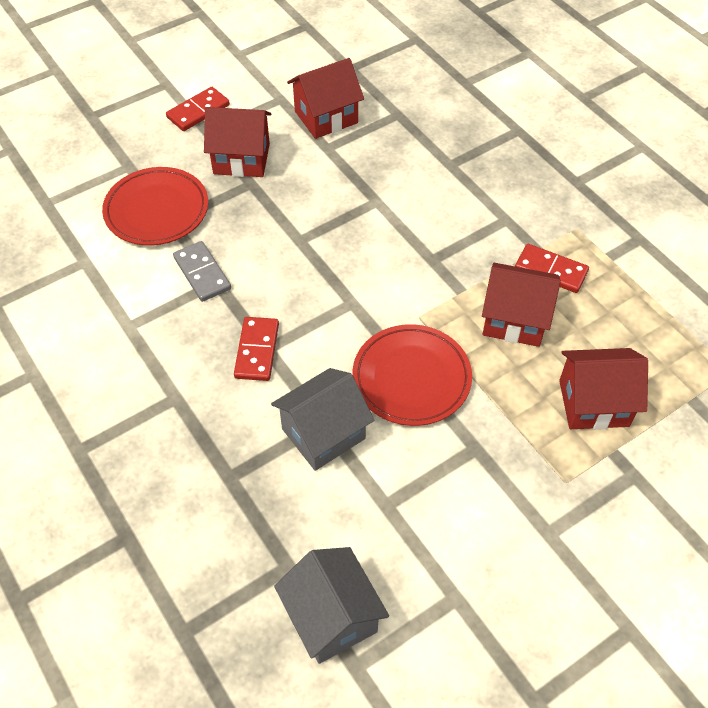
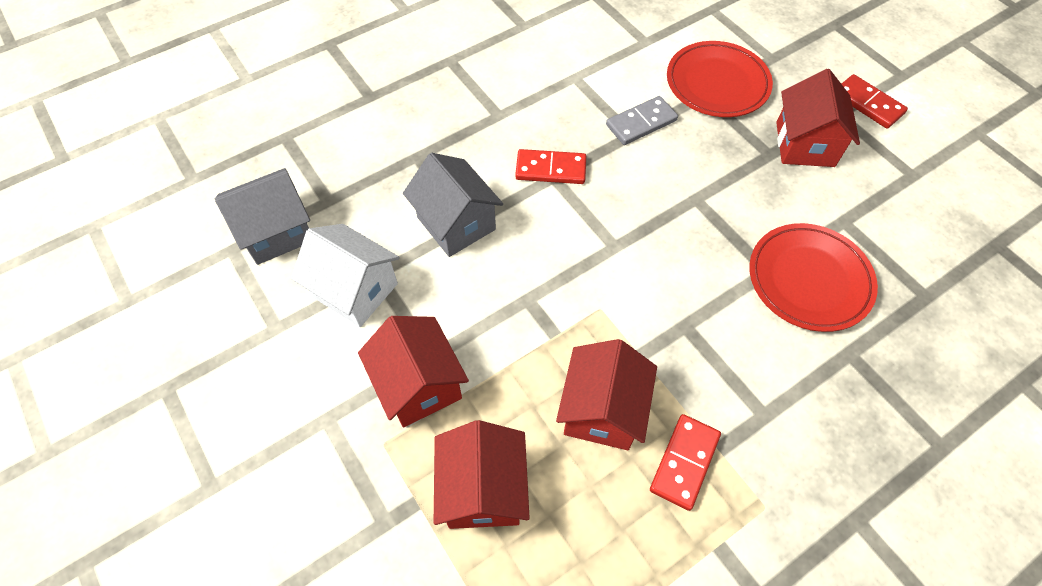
camera: 90 degrees right, 5 degrees up
red house [287,58,364,139] -> red house moved to [358,316,469,428]
red plate [353,324,472,426] -> red plate moved to [749,223,878,332]
none -> white house [291,224,399,327]

